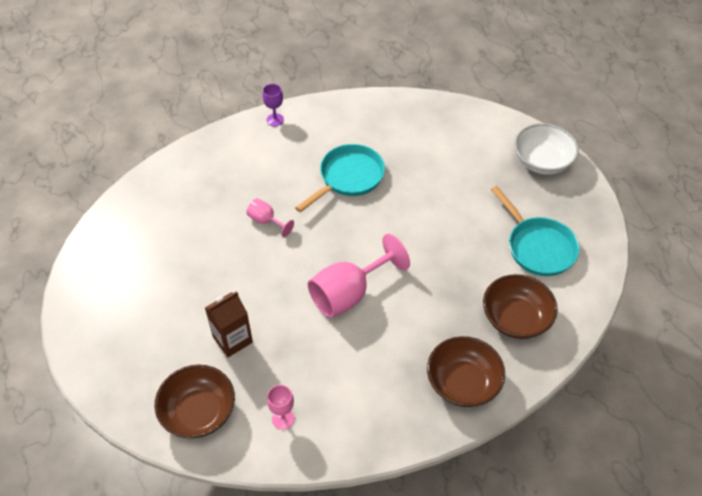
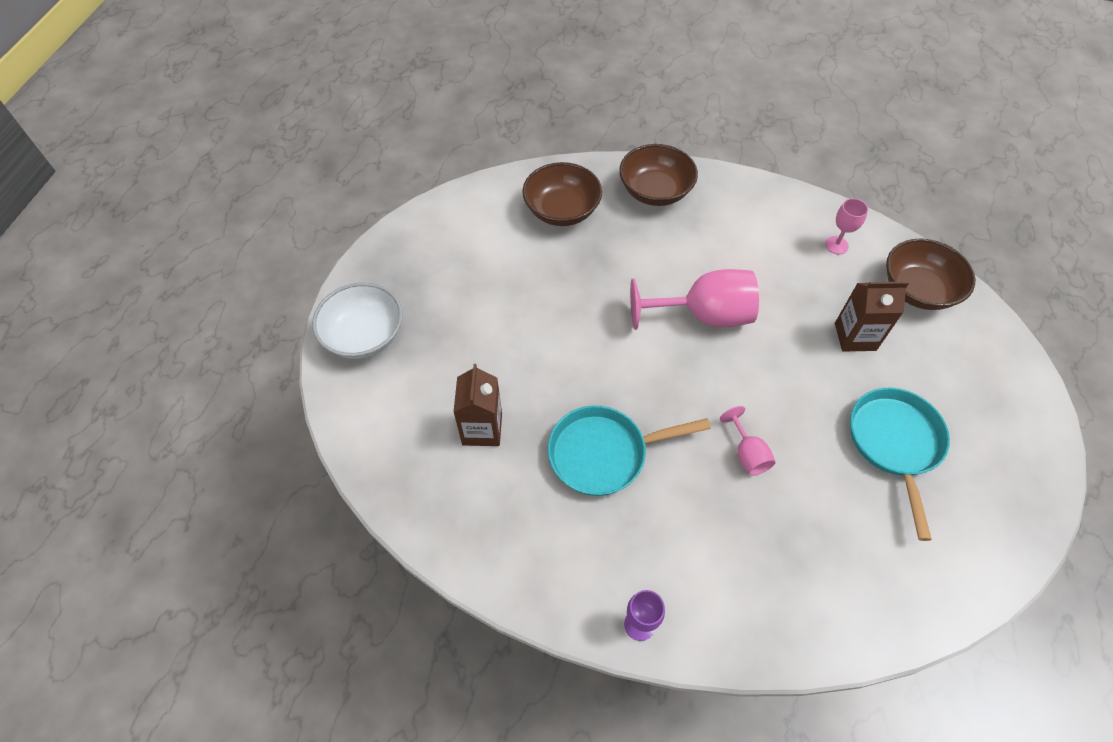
camera: 145 degrees left, 5 degrees up
turquoise pan [491,186,579,276] -> turquoise pan moved to [850,388,950,541]
none -> brown carton [453,364,502,446]

